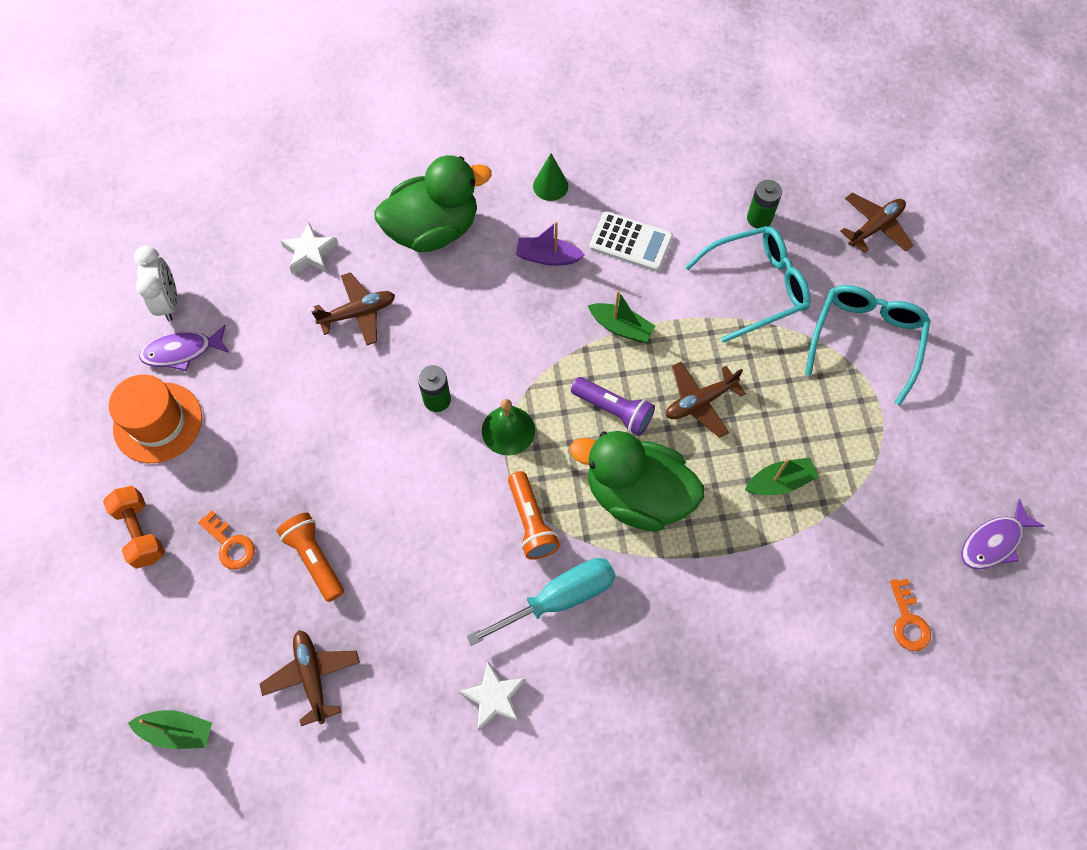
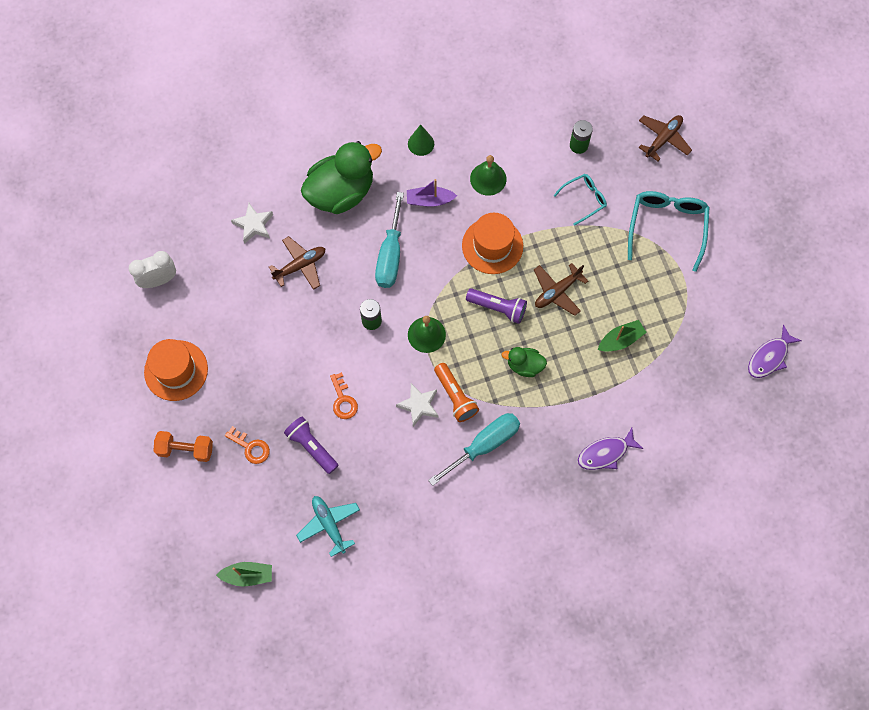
camera: 10 degrees left, 5 degrees up
orange dumbbell [103,486,165,569] -> orange dumbbell turned 45 degrees counterclockwise [153,431,213,462]
white clock [134,246,178,321] -> white clock turned 90 degrees counterclockwise [129,251,176,288]
purple fish [139,325,229,371] -> purple fish moved to [578,428,643,470]
brown plane [260,630,360,726] -> turquoise plane [296,496,360,557]
orange flashlight [277,513,344,602] -> purple flashlight [284,416,338,474]
white star [458,660,525,731] -> white star moved to [396,383,439,427]
green duck [570,431,704,532] -> green duck [502,347,547,377], size x0.49
green boat [588,291,655,343] -> orange hat [462,213,523,274]
white calculator [589,211,673,271] -> green bell [470,155,506,196]
turquoise glasses [685,226,811,343] -> turquoise glasses [554,174,607,226], size x0.57
orange key [890,579,931,651] -> orange key moved to [330,372,358,419]
none -> turquoise screwdriver [375,192,404,288]

